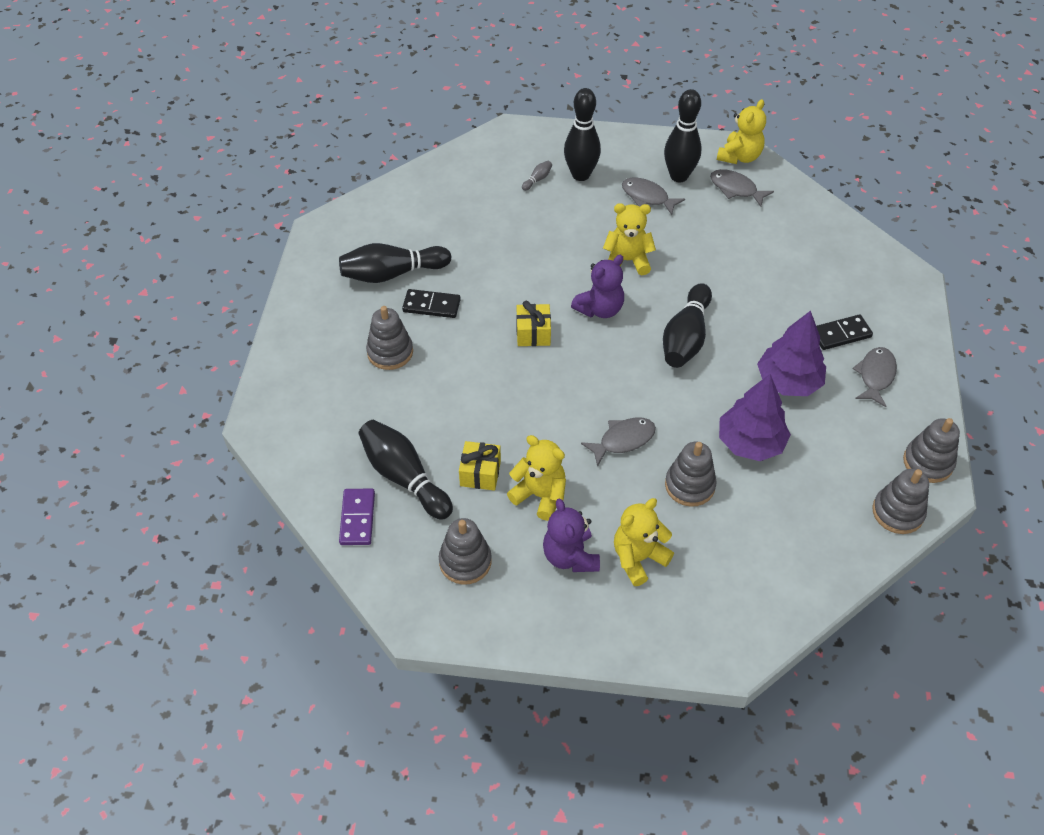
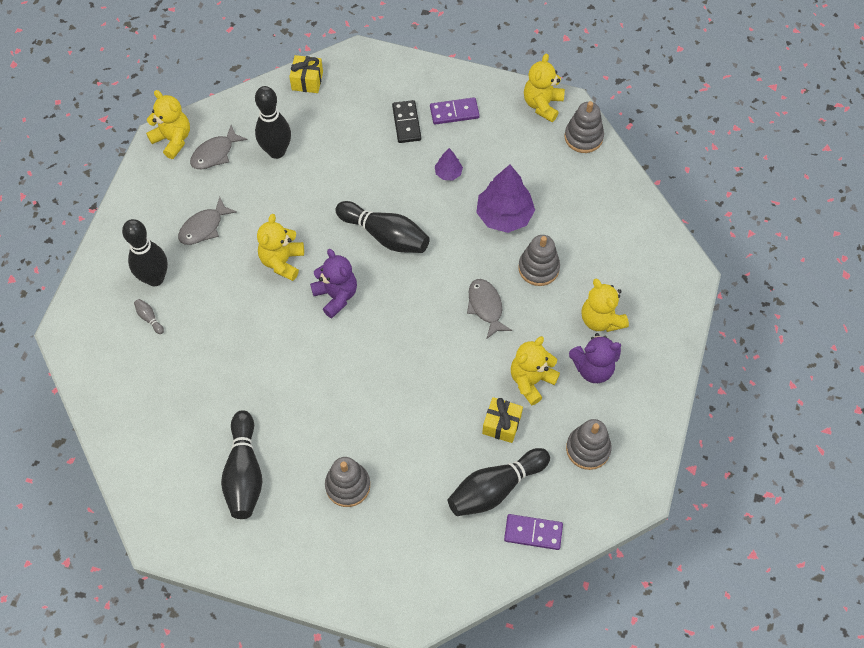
camera: 80 degrees left, 10 degrees up
black domino [402,289,461,318] -> none
yellow gift [517,301,551,346] -> yellow gift moved to [289,55,323,93]
black bowling pin [664,89,702,182] -> black bowling pin moved to [255,86,291,159]
purple tree [757,311,826,396] -> purple tree [435,148,463,180], size x0.49
grey fish [853,347,897,407] -> purple domino [430,97,480,125]
grey stacking toy [903,418,960,483] -> yellow teddy bear [524,54,565,122]

